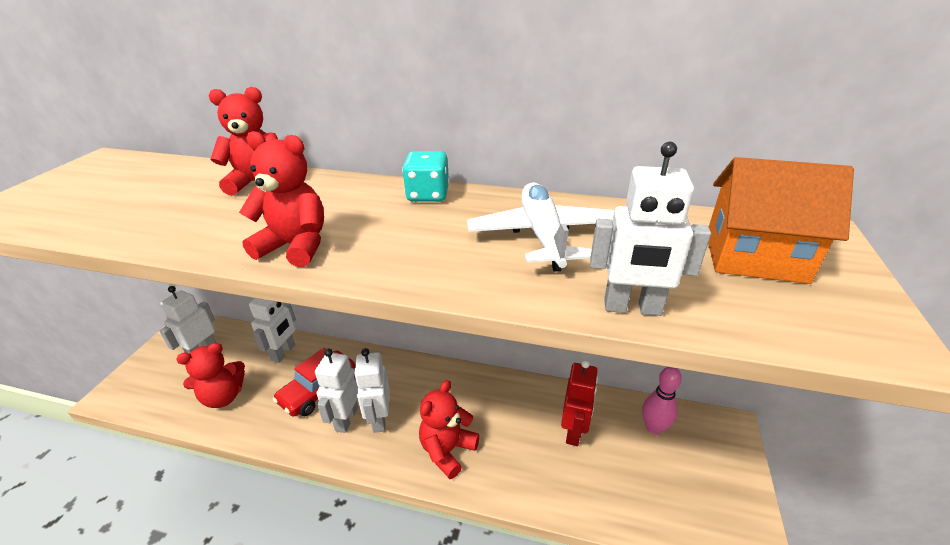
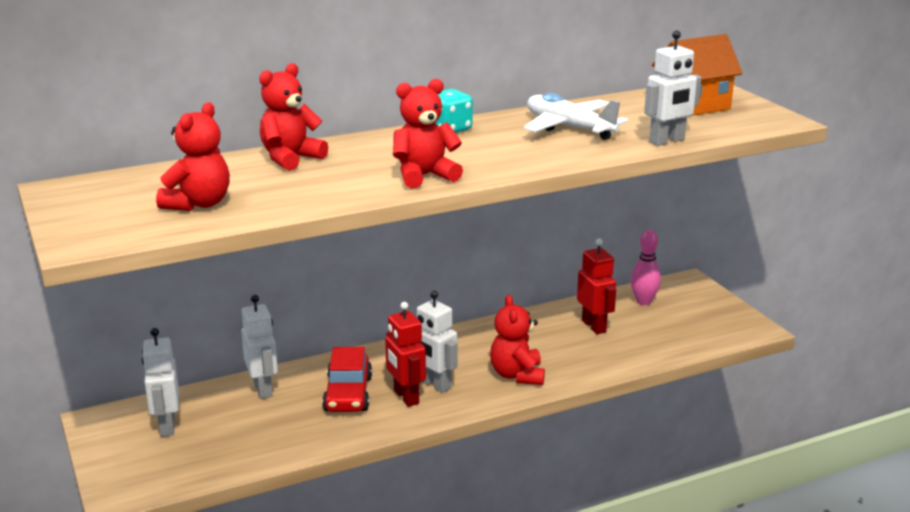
camera: 40 degrees left, 10 degrees down
red teddy bear [176,343,245,408] -> red teddy bear moved to [156,102,230,211]
white robot [315,349,358,433] -> red robot [385,302,426,407]

